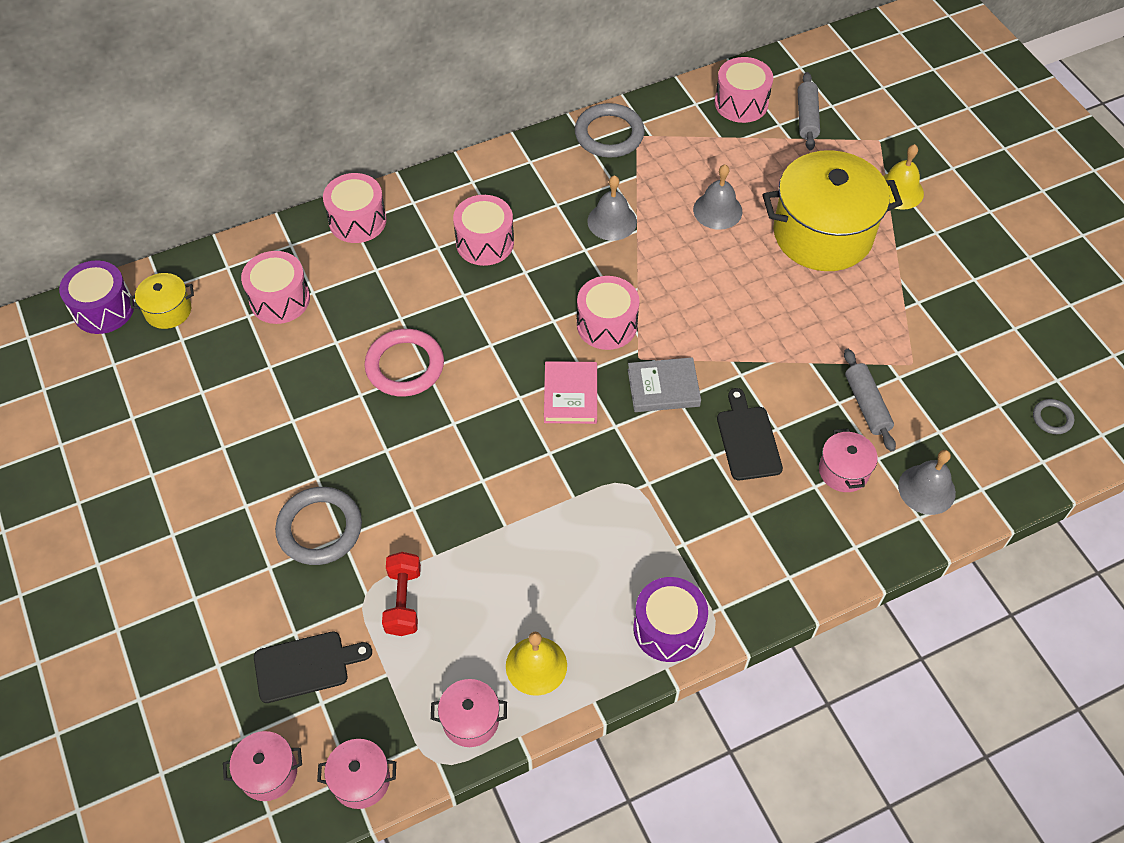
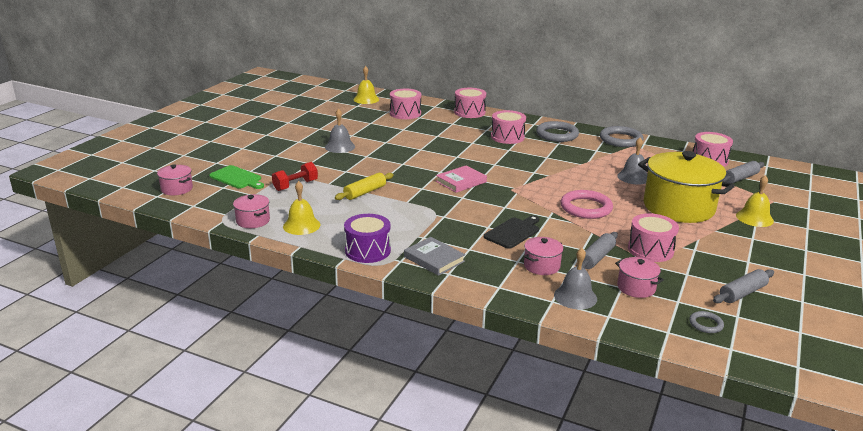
camera: 50 degrees right, 30 degrees down
purple drum [59,260,134,334] -> none
yellow pot [130,273,194,329] -> yellow bell [353,66,379,104]
black cutting board [254,632,372,703] -> green cutting board [209,165,264,189]
grey ring [275,487,362,565] -> grey ring moved to [536,121,579,142]
pink pot [317,739,396,809] -> pink pot moved to [615,257,664,298]
pink ring [364,329,444,397] -> pink ring moved to [560,190,613,219]
pink drum [577,276,640,350] -> pink drum moved to [628,213,679,262]
grey bell [587,175,637,241] -> grey bell moved to [325,109,355,153]
grey book [628,357,701,412] -> grey book moved to [404,237,465,276]
none -> yellow rolling pin [335,173,394,200]
none -> grey rolling pin [713,269,774,303]

